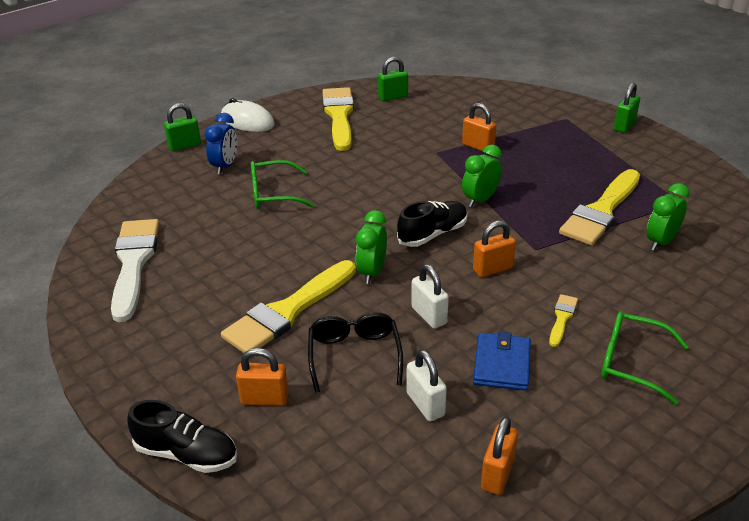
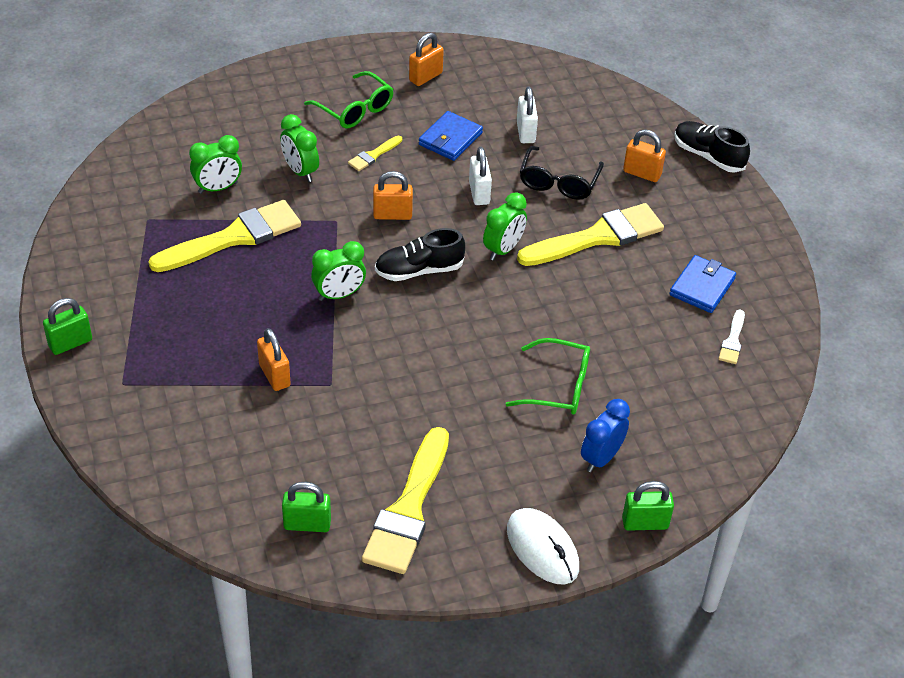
camera: 160 degrees left, 10 degrees up
white brush [111,219,159,322] -> white brush [719,309,745,364], size x0.45
orange padlock [481,417,518,495] -> orange padlock moved to [409,33,444,86]
none -> green clock [280,114,319,182]
none -> blue wallet [669,255,736,313]

